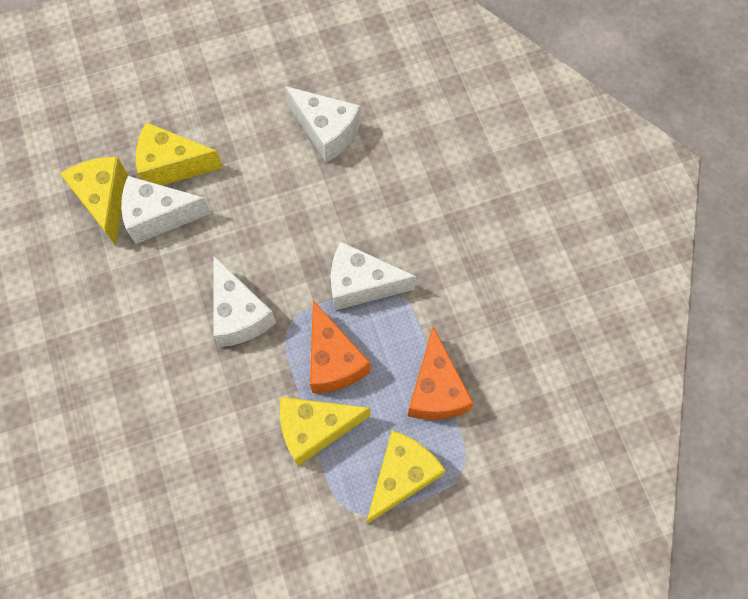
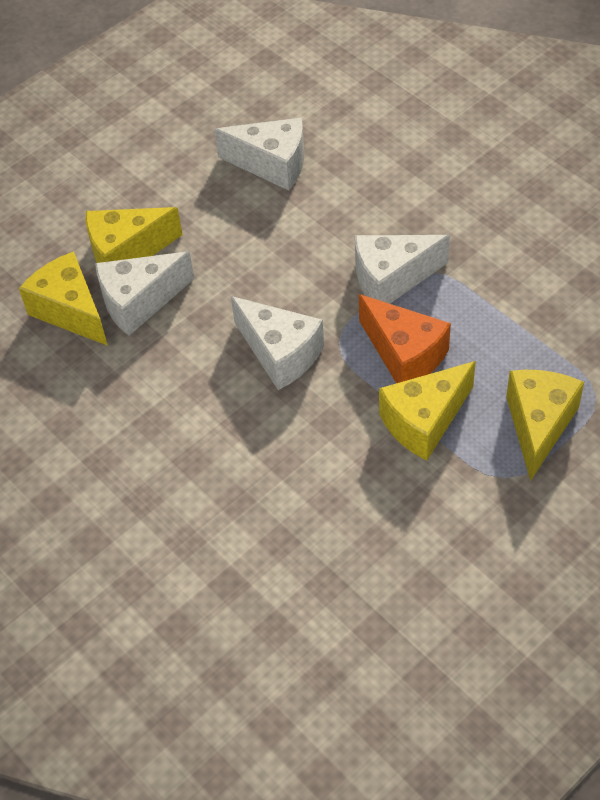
camera: 20 degrees left, 15 degrees down
orange cheese [408,327,474,420] -> none

